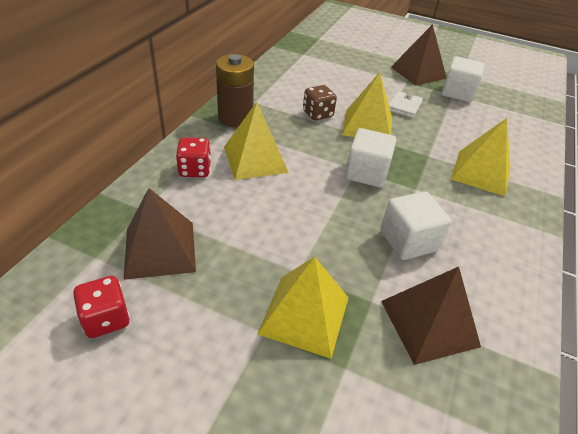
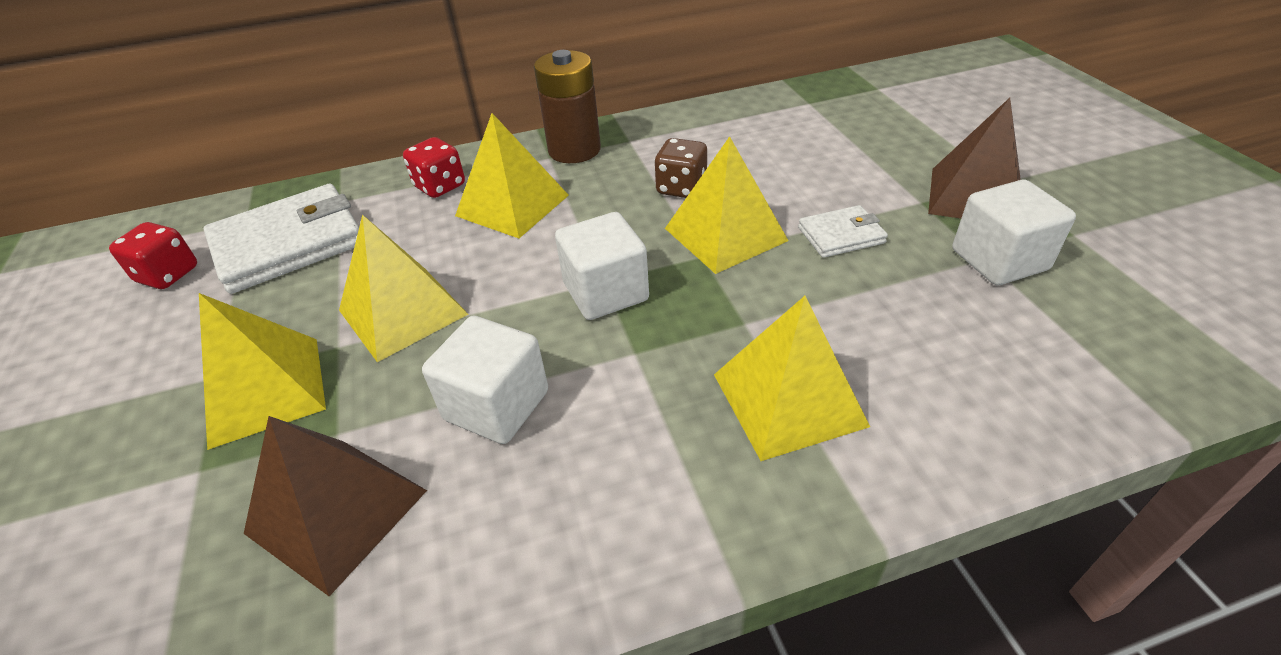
camera: 55 degrees right, 0 degrees up
brown pyramid [123,188,196,280] -> white wallet [203,184,359,294]
none -> yellow pyramid [339,214,468,362]

